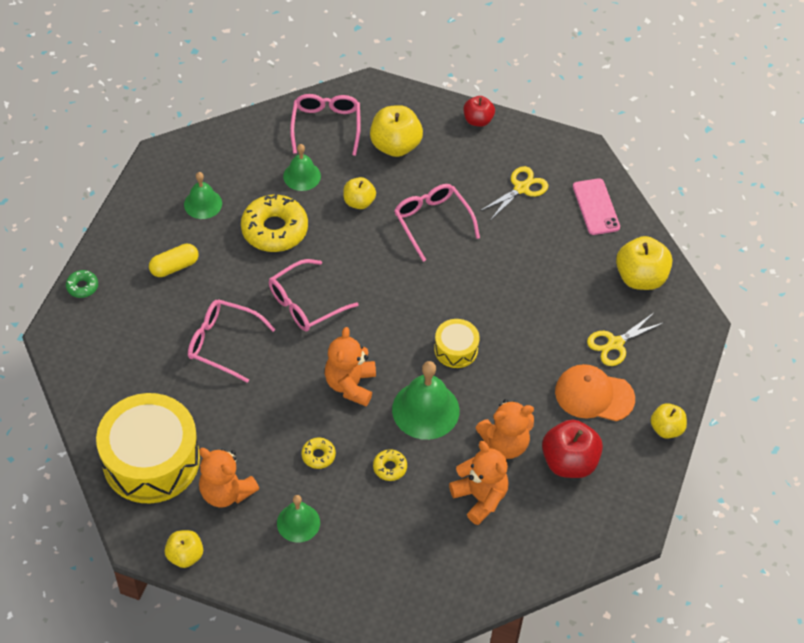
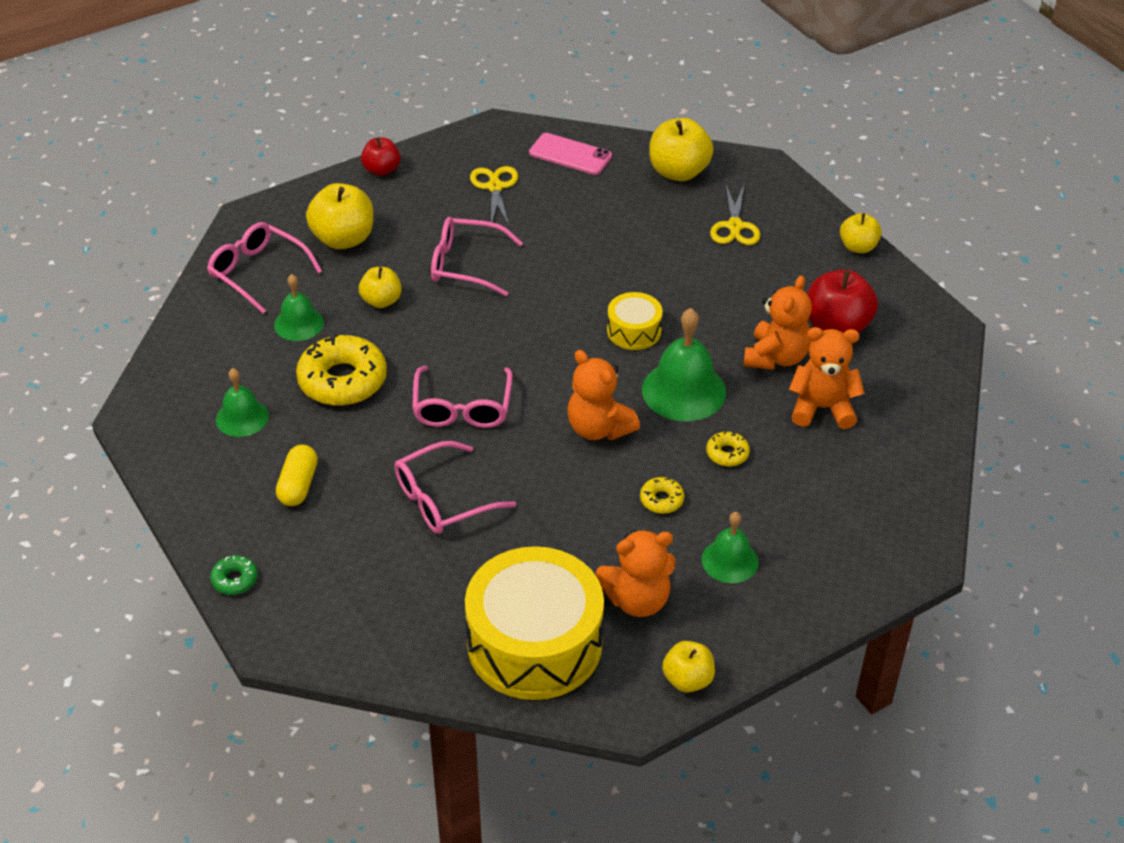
camera: 50 degrees left, 10 degrees down
orange cap [555,364,635,421] -> none

